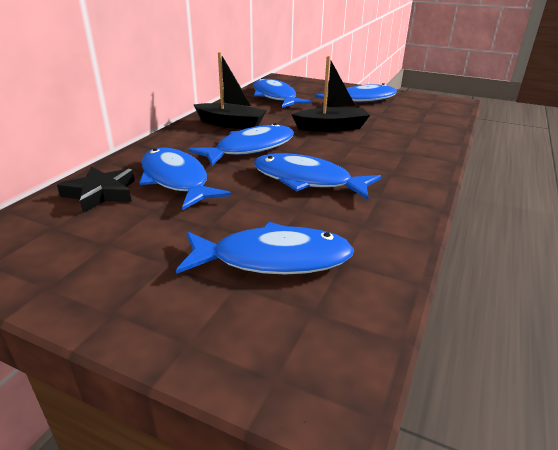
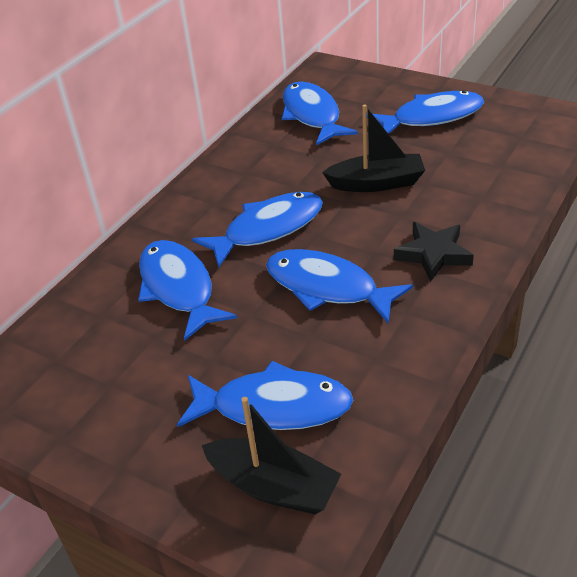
camera: 10 degrees right, 10 degrees up
black star [57,166,135,213] -> black star moved to [394,222,474,282]
black boat [194,52,267,129] -> black boat moved to [202,397,341,514]

